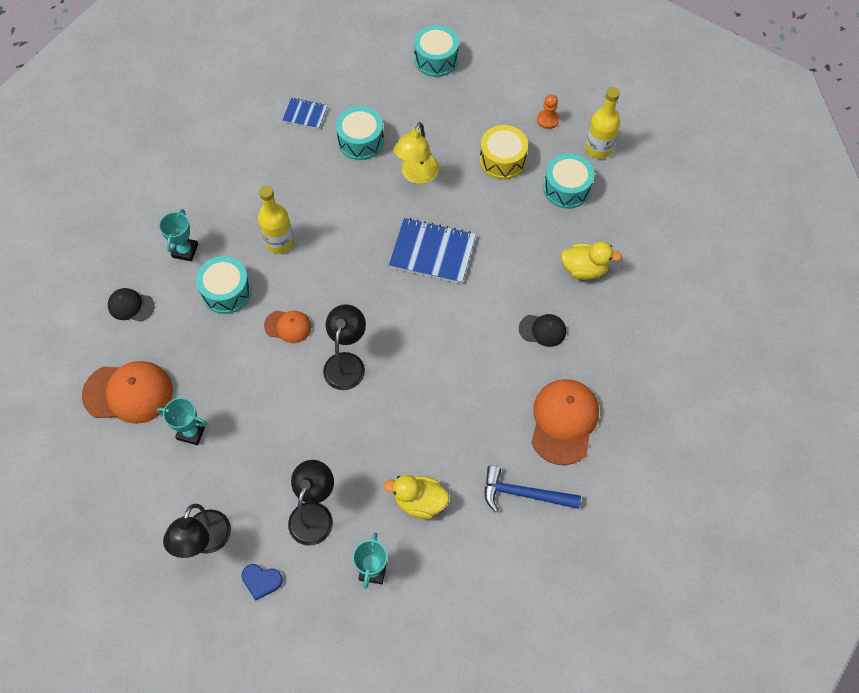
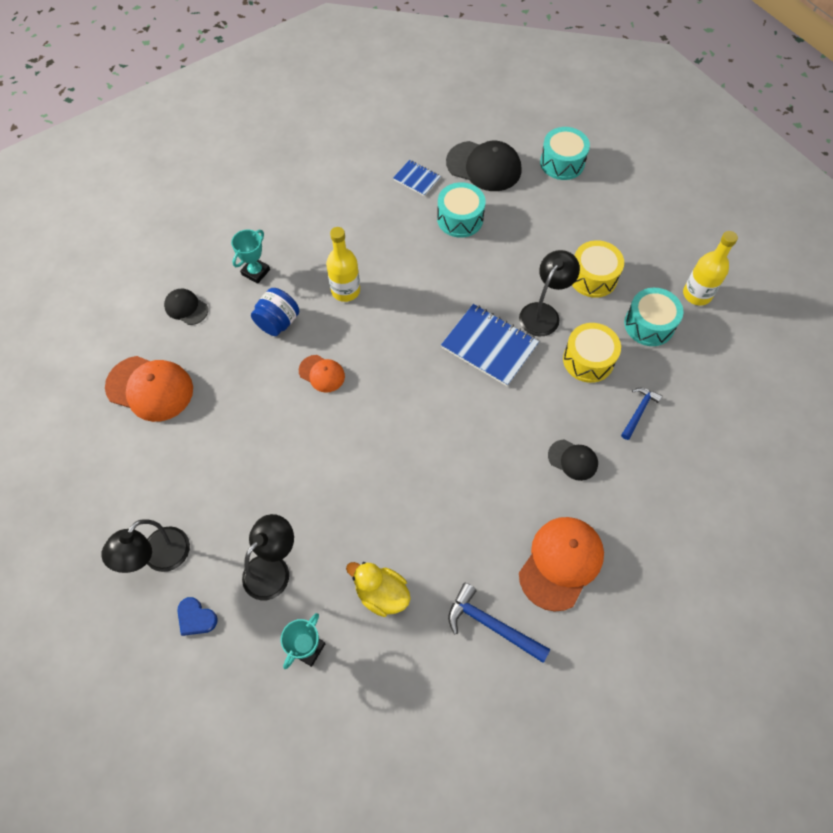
camera: 20 degrees right, 0 degrees up
turquoise trophy [157,398,207,445] -> none
turquoise drum [196,256,252,314] -> blue jar [251,288,299,336]
black lamp [323,304,366,390] -> black lamp moved to [519,250,580,337]
yellow lamp [394,122,439,184] -> none
orange pawn [537,94,559,129] -> none
yellow duck [561,241,622,280] -> blue hammer [621,388,662,440]
none -> black cap [446,141,521,191]
none -> yellow drum [563,323,621,383]

